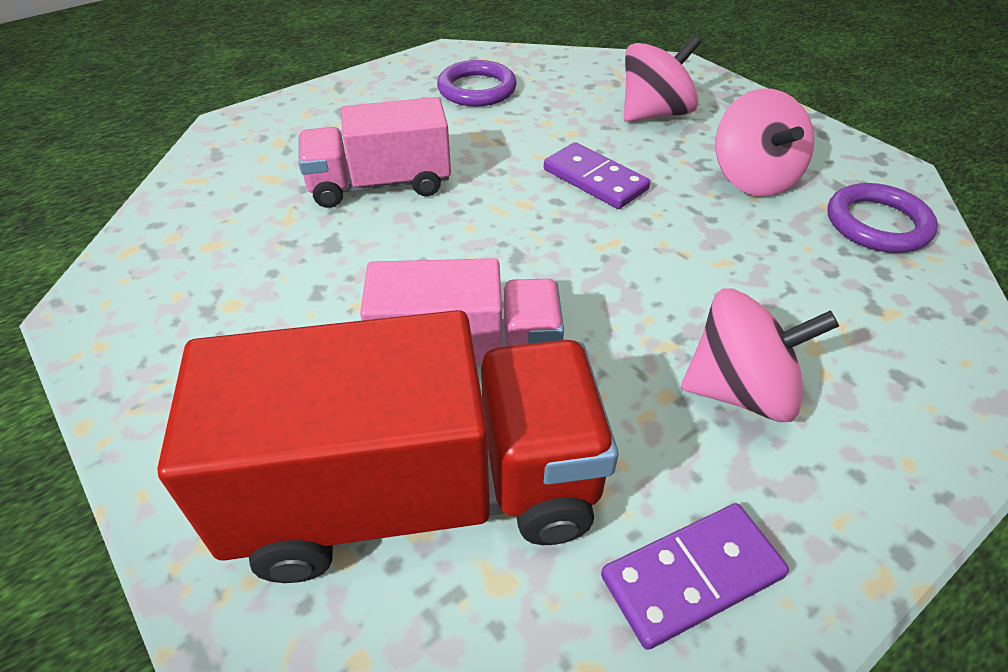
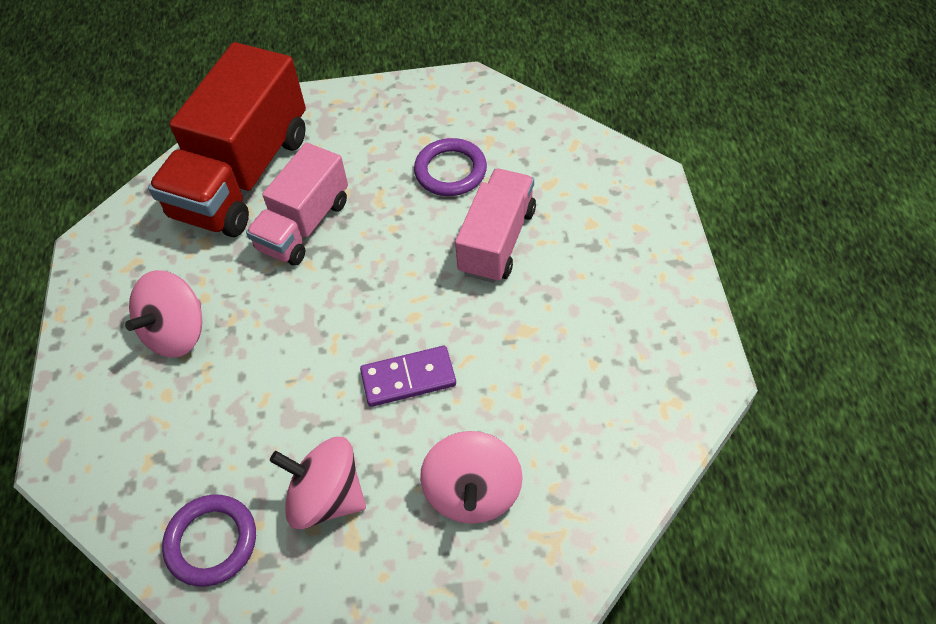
camera: 125 degrees right, 10 degrees up
purple ring [437,60,517,107] -> purple ring moved to [414,138,487,196]
purple domino [601,503,789,650] -> none

